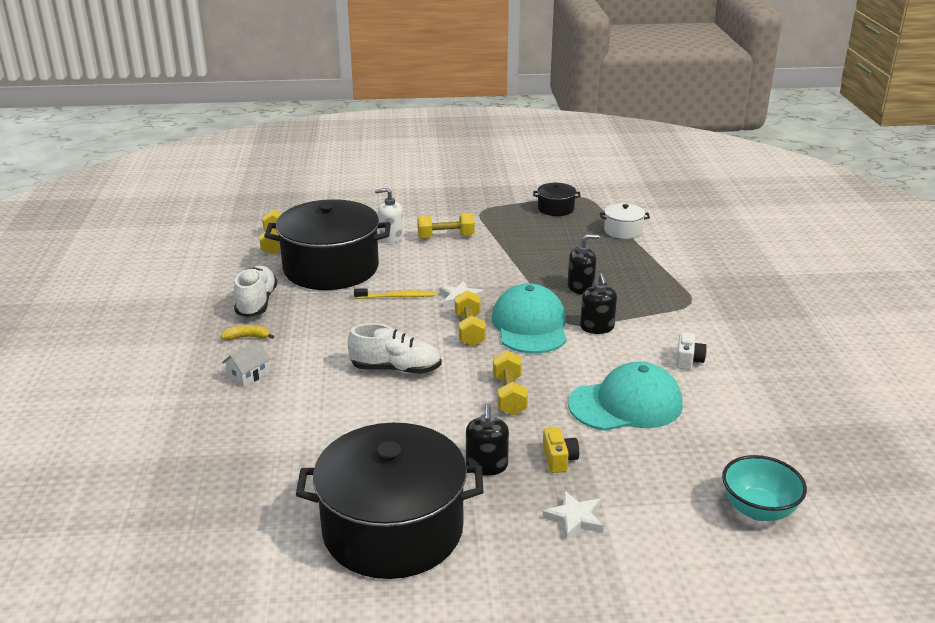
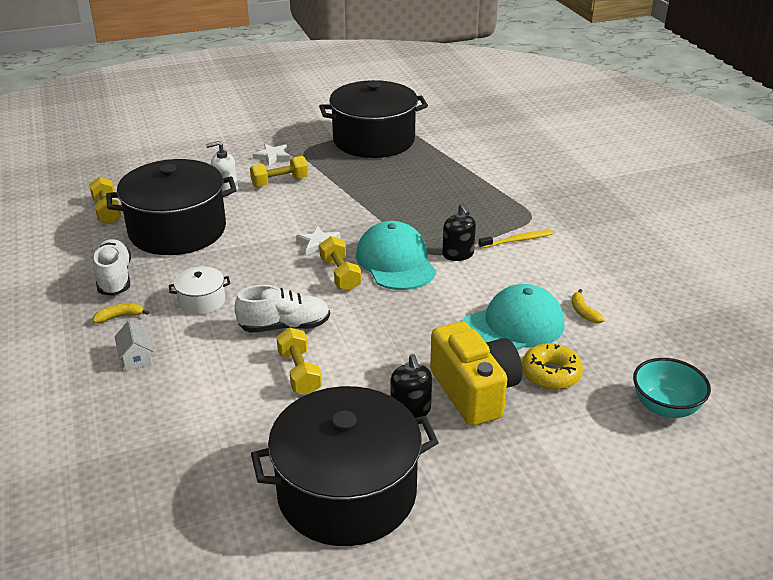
camera: 15 degrees left, 5 degrees up
white house [222,340,270,387] -> white house turned 45 degrees counterclockwise [115,320,153,371]
yellow toothbrush [354,288,436,299] -> yellow toothbrush moved to [479,230,553,248]
yellow dumbbell [493,351,528,415] -> yellow dumbbell moved to [277,328,322,395]
black pot [533,183,580,216] -> black pot [319,80,428,158], size x2.32
white star [542,491,604,541] -> white star moved to [253,144,291,166]
yellow camera [543,427,579,473] -> yellow camera [430,321,523,426], size x2.33
black soap dispenser [568,234,599,295] -> none
white pot [600,203,650,239] -> white pot moved to [169,267,230,315]
white camera [676,332,707,370] -> none
none -> yellow donut [522,343,583,390]
none -> yellow banana [572,289,605,324]

